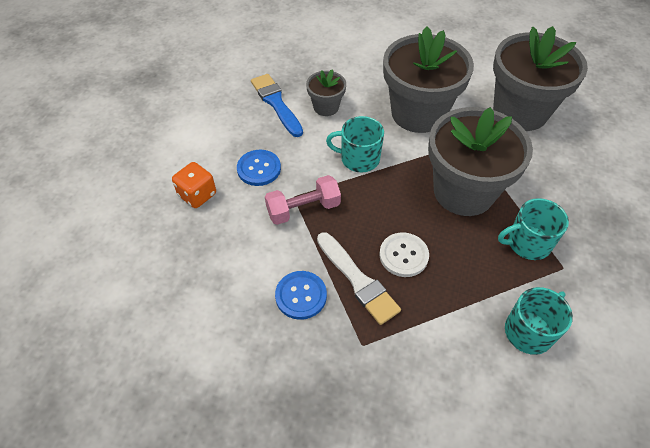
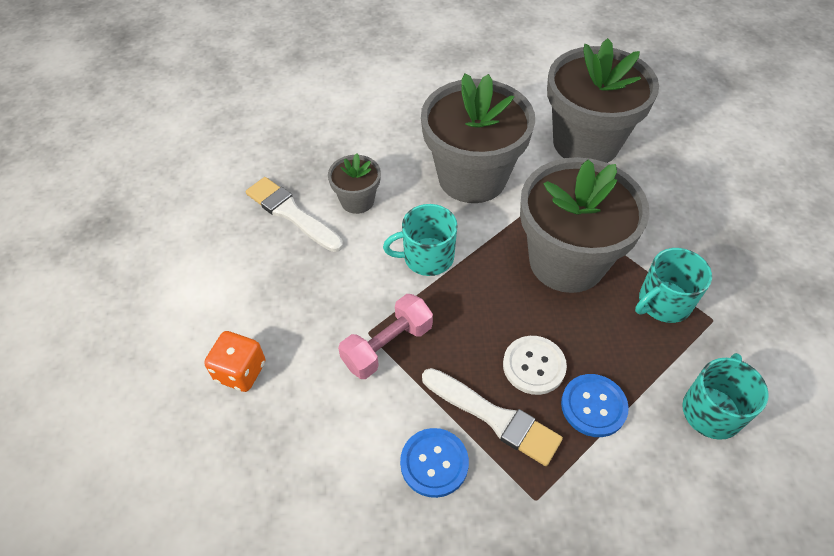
camera: 20 degrees left, 0 degrees up
blue button [237,150,281,186] -> blue button moved to [561,374,629,437]
blue brush [251,74,303,137] -> white brush [246,177,343,252]

